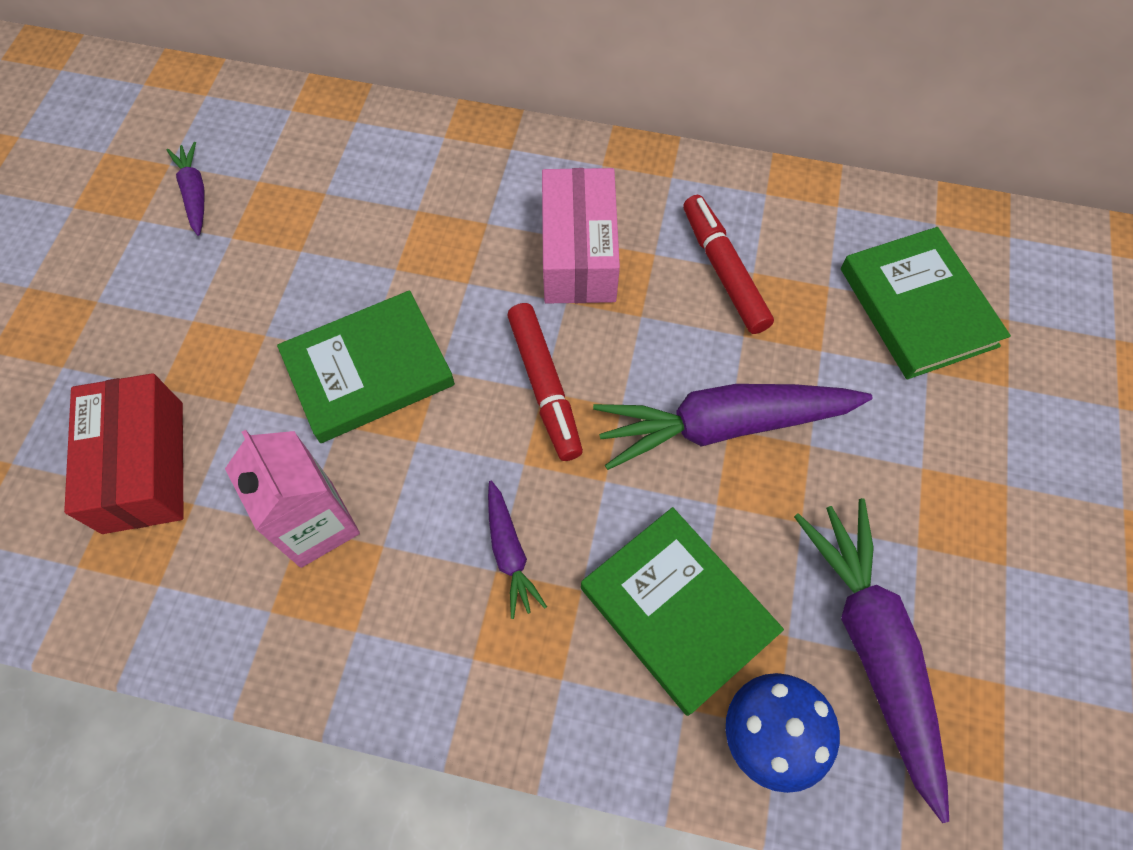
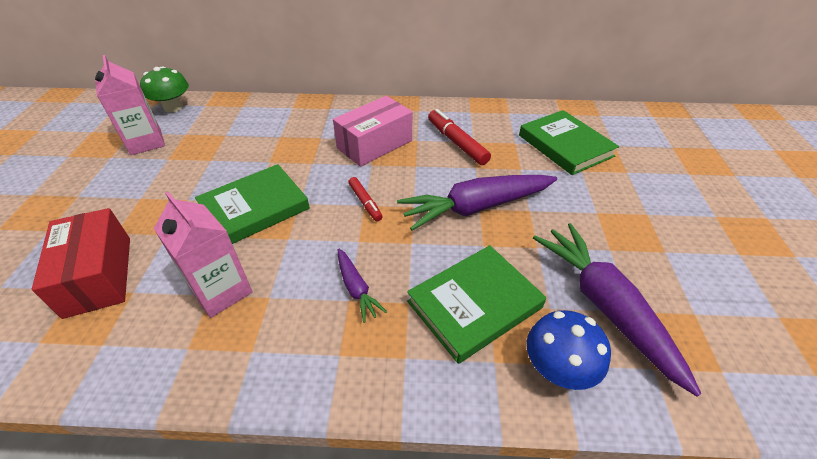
camera: 10 degrees left, 20 degrees down
purple carrot [167,142,205,236] -> pink carton [95,55,165,155]
red marker [507,303,583,461] -> red marker [348,177,383,221], size x0.61
pink box [542,168,620,304] -> pink box turned 60 degrees clockwise [333,96,412,167]
green book [581,507,784,716] -> green book turned 75 degrees counterclockwise [407,245,546,364]
none -> green mushroom [140,66,189,113]

